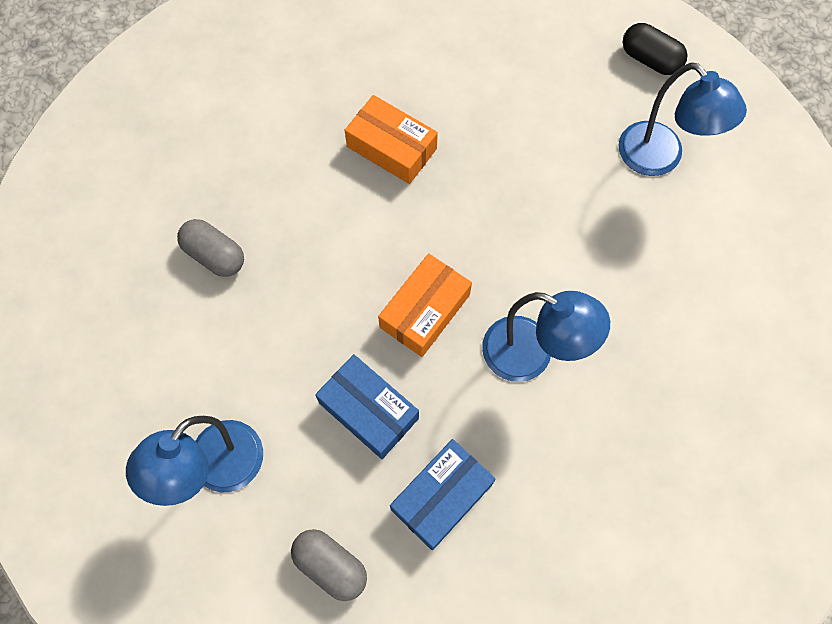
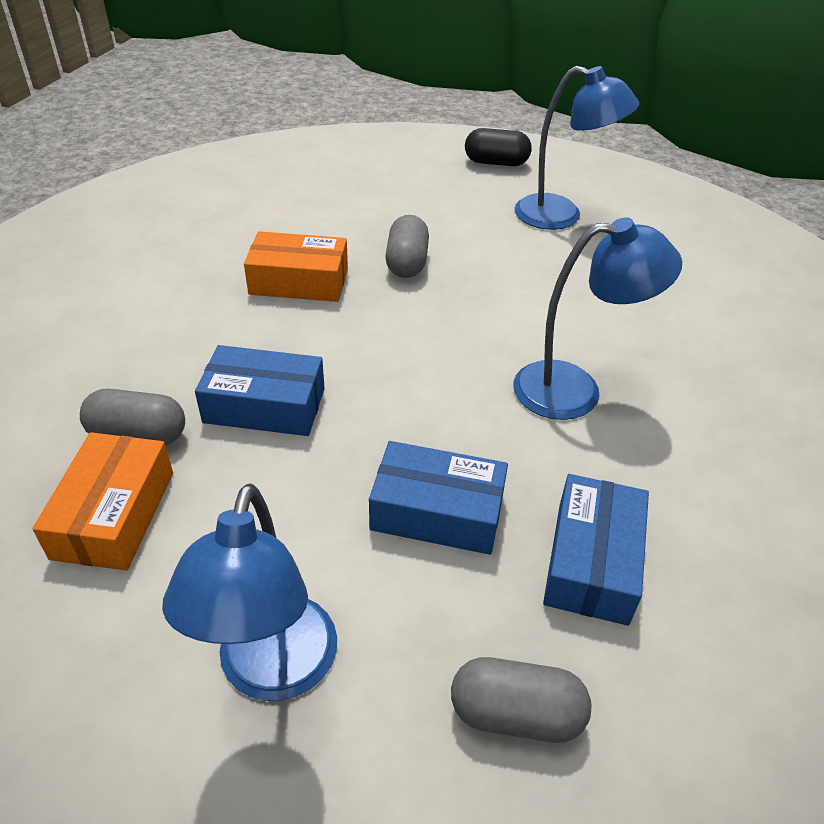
camera: 30 degrees left, 25 degrees down
orange box [378,253,472,357] -> orange box moved to [32,432,173,571]
none -> blue box [195,345,325,436]
none -> grey capsule [385,215,429,278]

